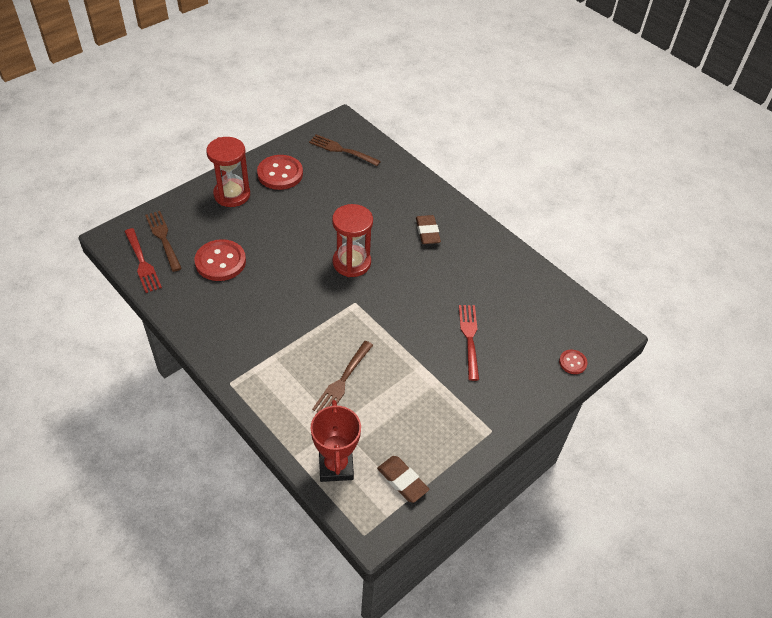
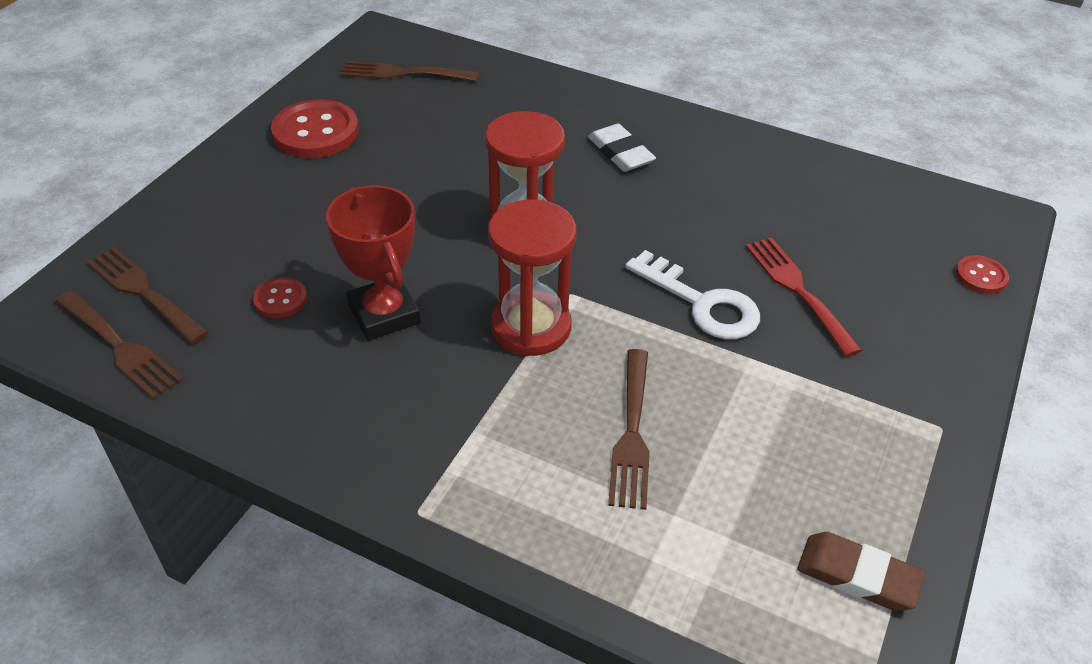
camera: 20 degrees left, 5 degrees down
red fork [124,228,162,293] -> brown fork [56,291,183,400]
red button [194,239,246,281] -> red button [253,277,307,318], size x0.51
red hourglass [206,137,250,207] -> red hourglass moved to [488,199,577,356]
red trophy [310,400,361,482] -> red trophy moved to [326,185,421,341]
brown eraser [416,215,441,244] -> white eraser [588,123,656,172]
none -> white key [625,250,760,339]

